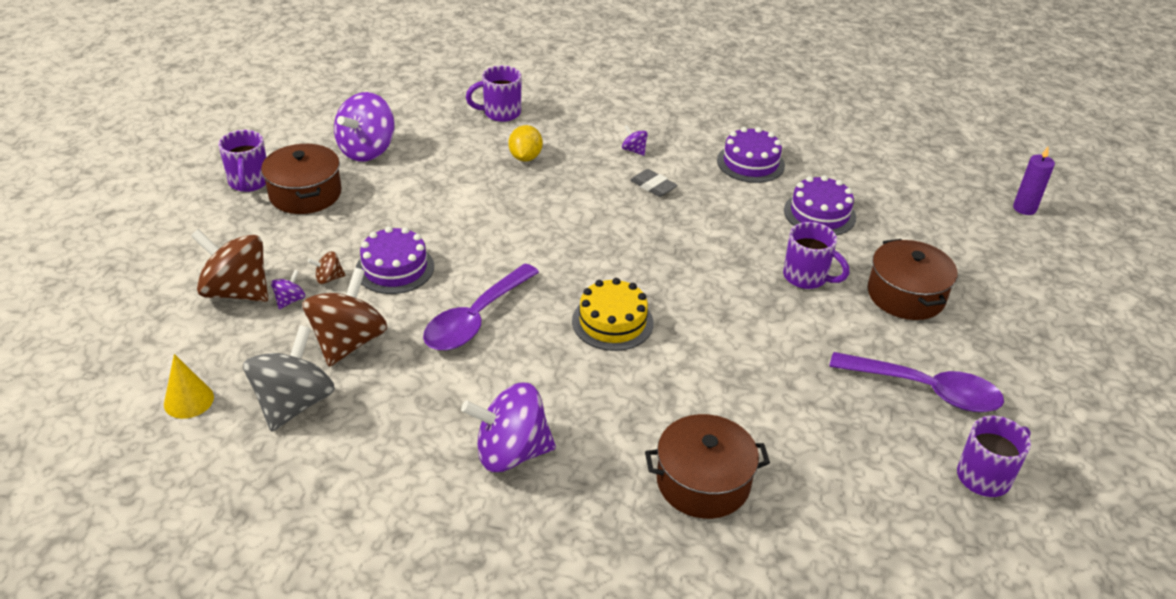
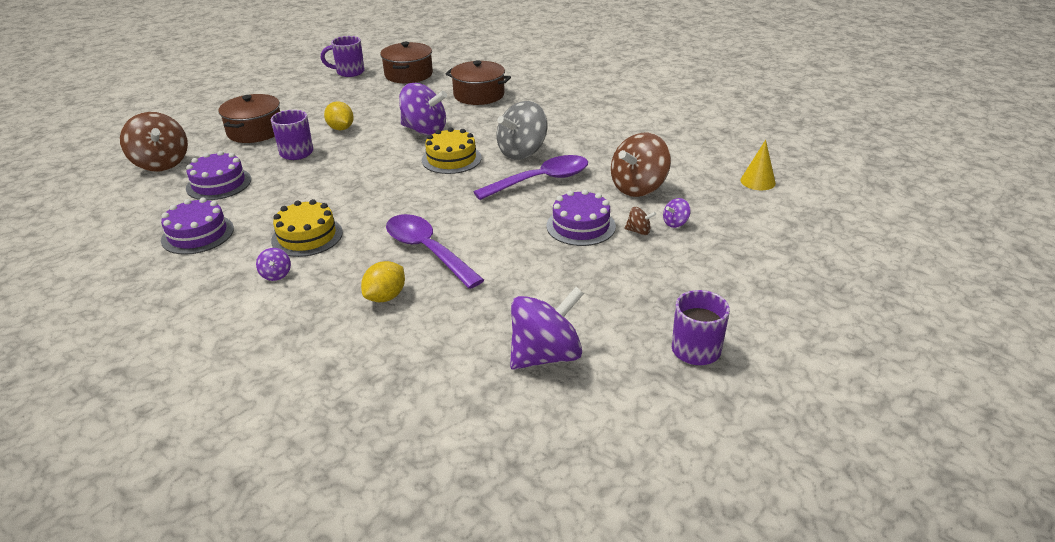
camera: 150 degrees left, 5 degrees down
brown spinning top [191,229,268,302] -> brown spinning top moved to [120,112,188,171]
grey spinning top [243,325,335,432] -> grey spinning top moved to [497,101,547,160]
brown pot [261,144,342,214] -> brown pot moved to [380,42,433,83]
purple spinning top [461,382,556,472] -> purple spinning top moved to [399,83,447,136]
purple mug [466,66,521,122] -> none
grey eraser [630,169,678,197] -> yellow cake [271,199,343,257]
purple spoon [829,352,1004,412] -> purple spoon moved to [386,214,484,289]
purple candle [1013,147,1055,215] -> none
none -> yellow lemon [324,101,354,130]

